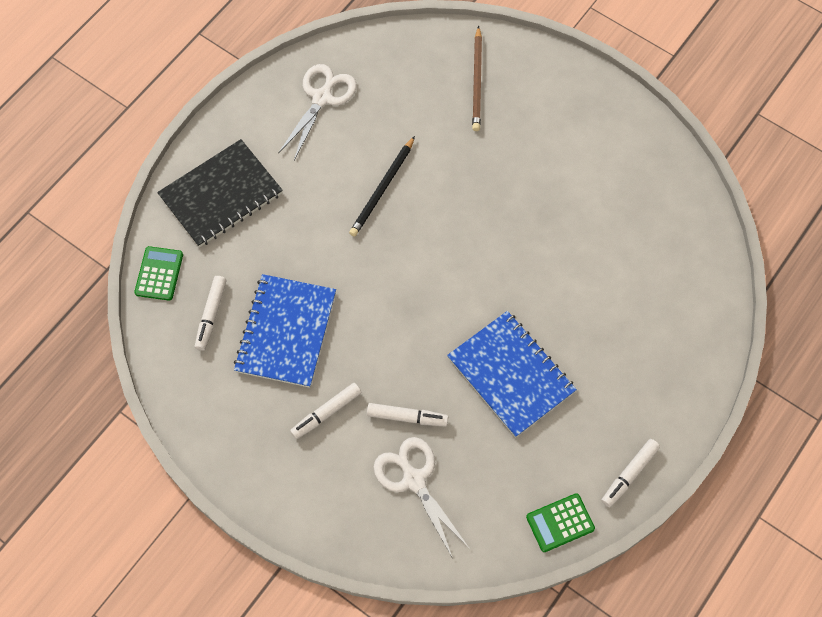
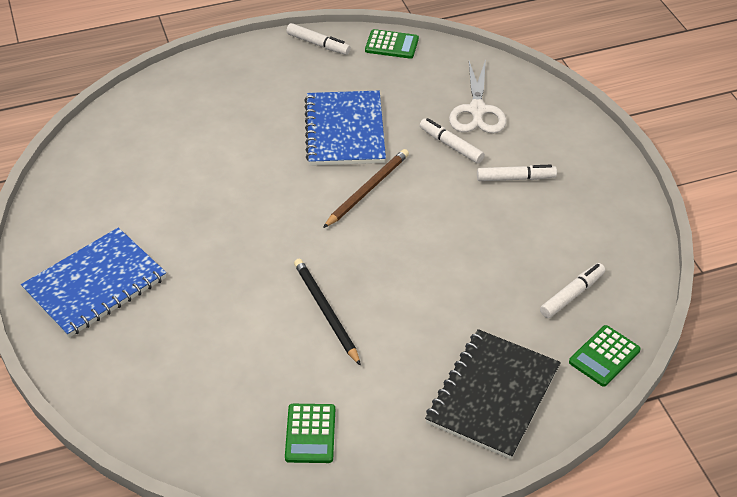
camera: 145 degrees left, 20 degrees down
black notebook [157,139,283,247] -> black notebook turned 60 degrees counterclockwise [425,329,561,459]
blue notebook [234,274,336,388] -> blue notebook moved to [21,228,166,338]
white scissors [278,64,357,160] -> green calculator [285,404,335,463]
black pencil [349,136,415,237] -> black pencil turned 90 degrees counterclockwise [294,259,361,366]
brown pencil [472,26,482,131] -> brown pencil moved to [323,149,409,228]
white marker [601,439,660,508] -> white marker turned 45 degrees clockwise [286,23,351,55]

